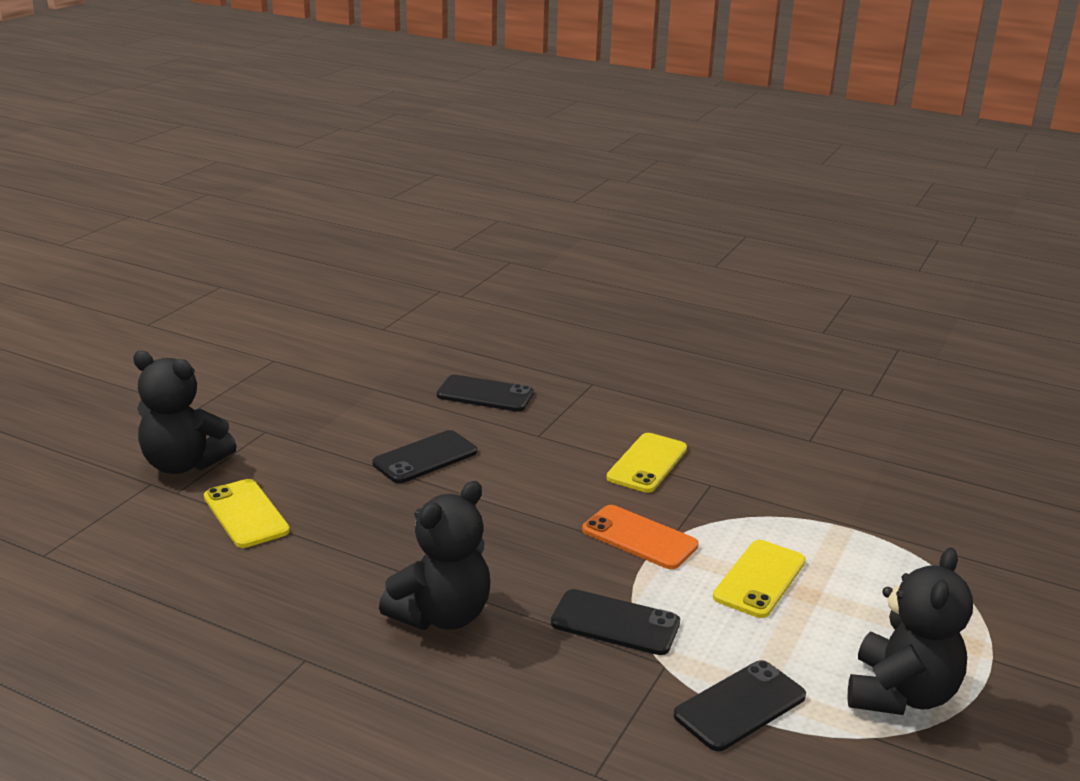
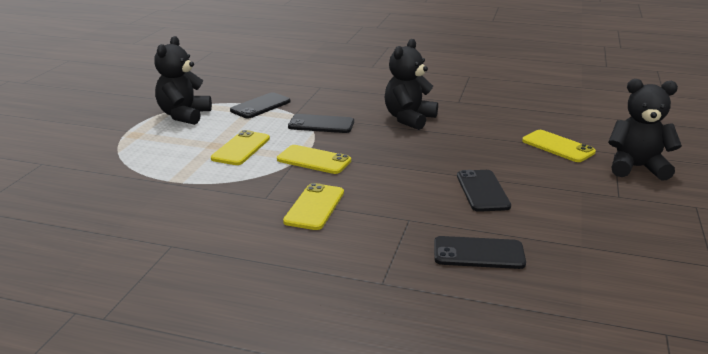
camera: 170 degrees right, 0 degrees up
black phone [372,430,477,483] -> black phone turned 45 degrees counterclockwise [457,170,511,212]
orange phone [582,505,699,569] -> yellow phone [277,145,351,174]

